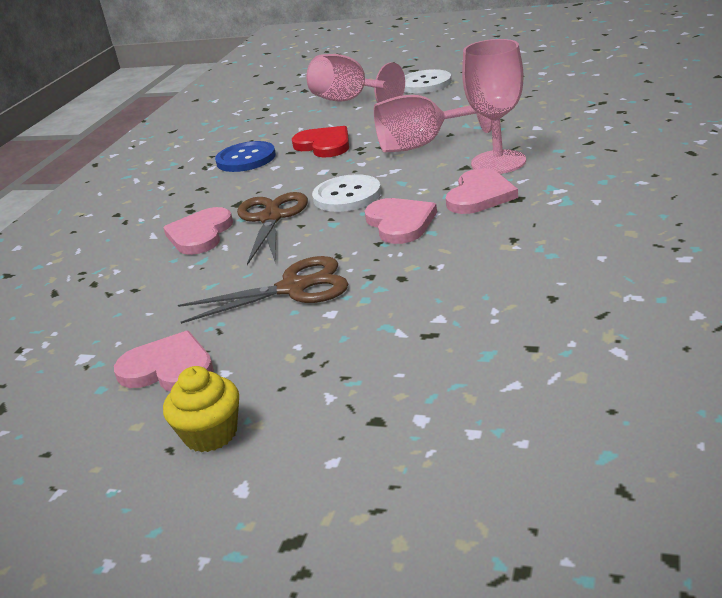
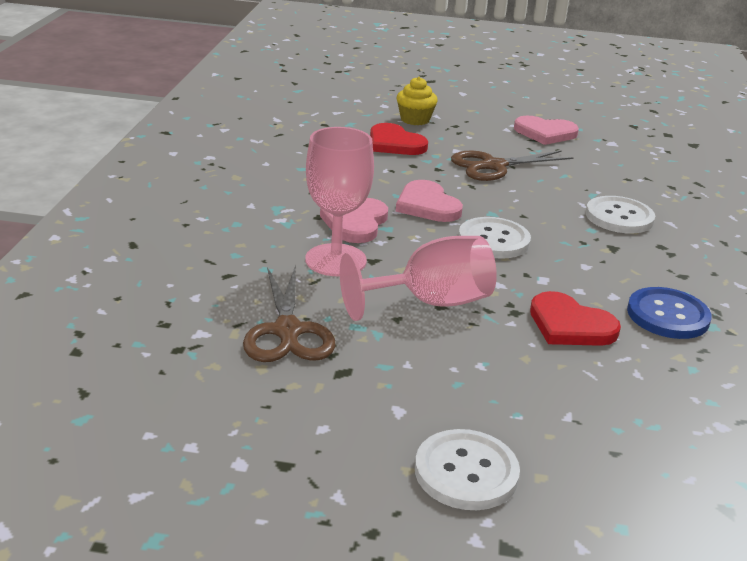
camera: 165 degrees right, 0 degrees up
pink heart [163,207,233,255] -> white button [586,196,655,234]
yellow cupcake [163,366,239,452] -> yellow cupcake moved to [397,77,438,125]
brown scissors [237,192,308,265] -> brown scissors moved to [243,265,335,362]
pink goblet [306,54,405,103] -> none
none -> red heart [370,123,428,155]

